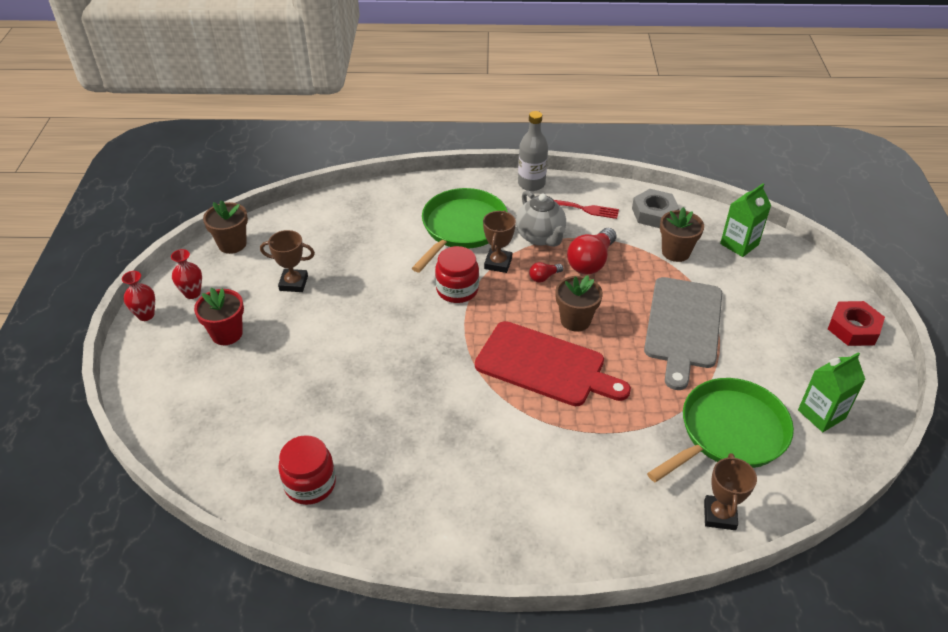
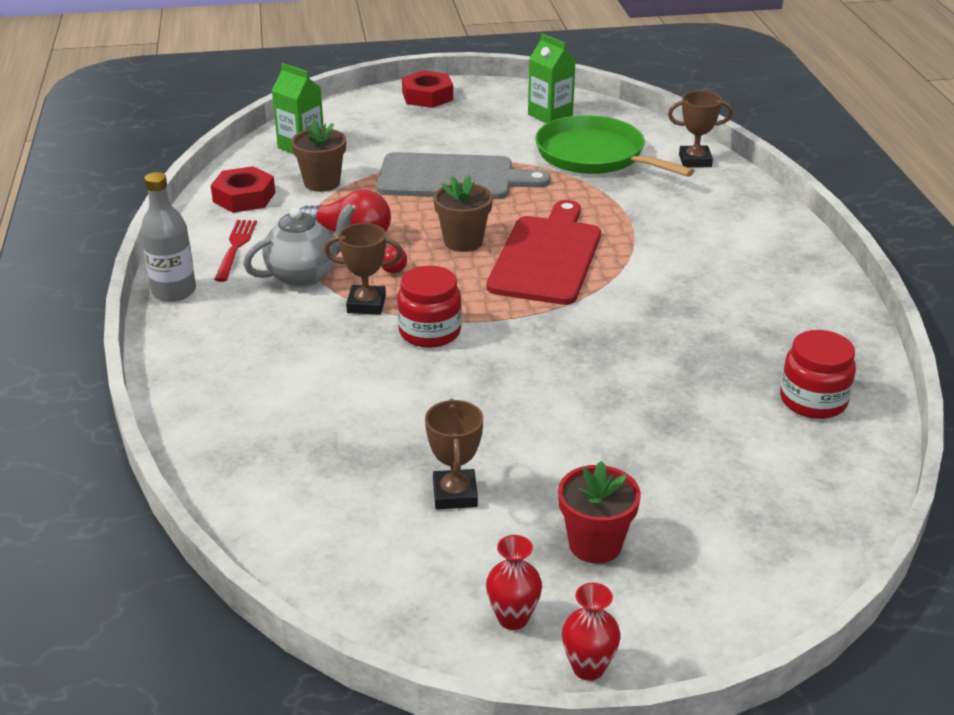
camera: 100 degrees left, 10 degrees down
brown flower pot [203,200,248,254] -> none
green pan [412,188,508,272] -> none
grey nut [632,189,679,228] -> red nut [211,166,275,213]

